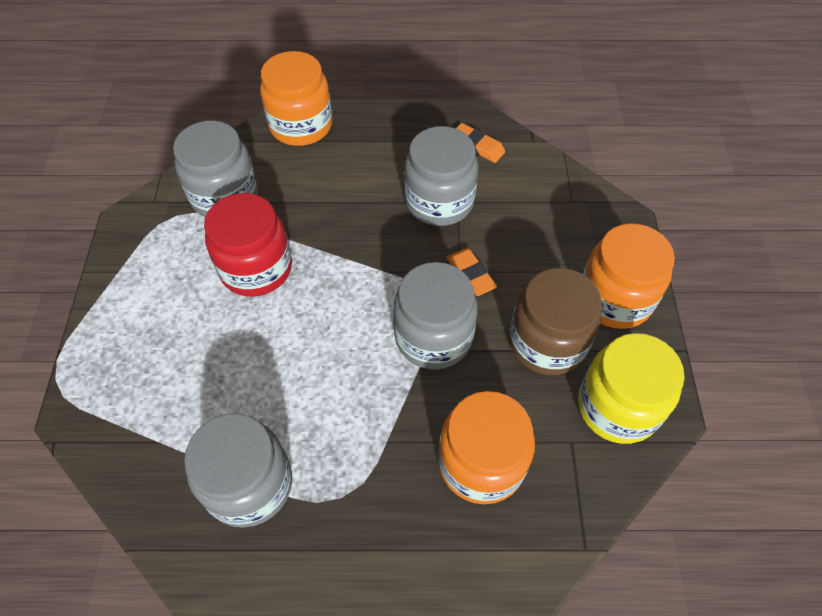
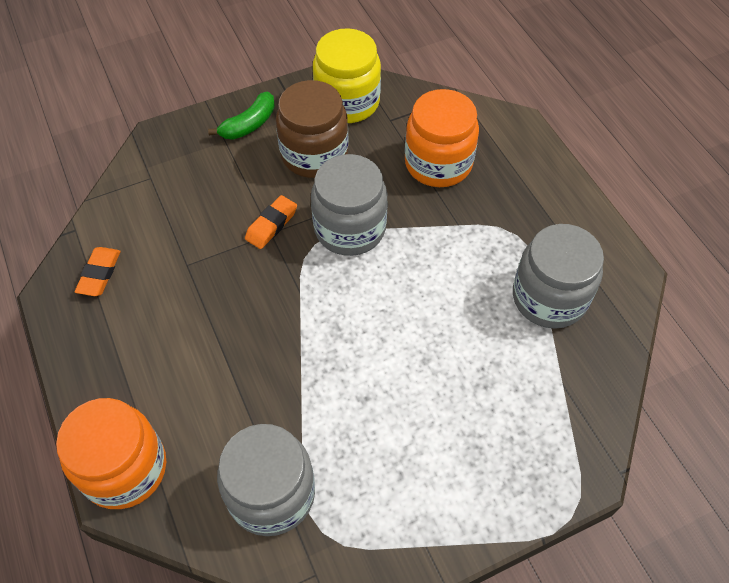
camera: 115 degrees left, 0 degrees up
red jar [204,193,292,297] -> none
grey jar [404,126,478,226] -> none
orange jar [583,223,675,329] -> green banana [208,92,275,140]

